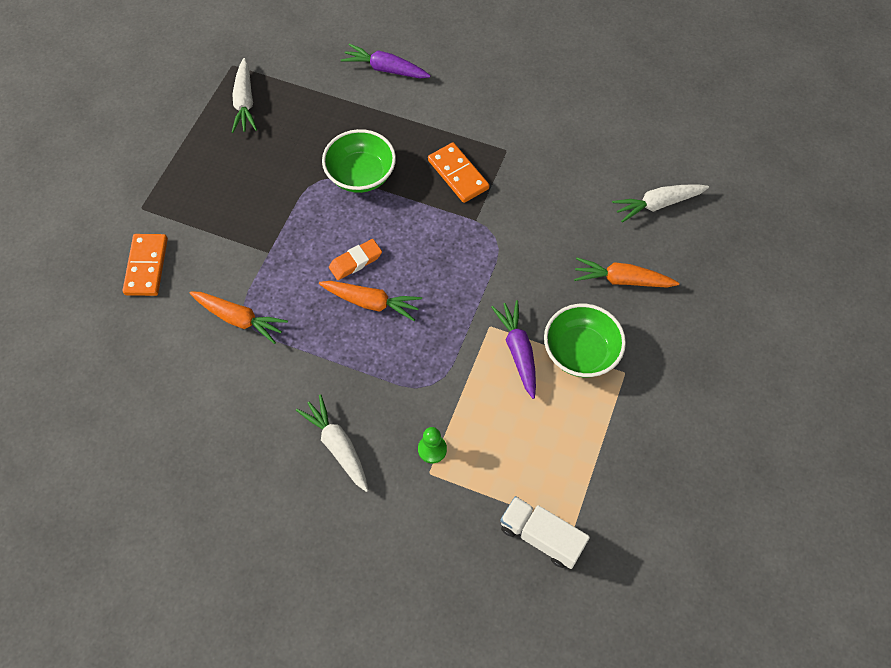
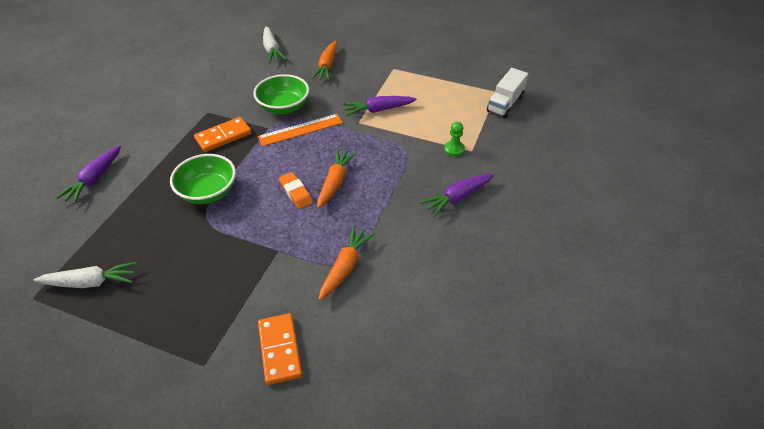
camera: 90 degrees left, 15 degrees down
orange domino [123,234,168,296] -> orange domino turned 75 degrees clockwise [258,313,302,385]
white carrot [296,394,368,492] -> purple carrot [420,174,494,217]
green bowl [544,304,626,377] -> green bowl moved to [253,74,309,114]
none -> orange ruler [258,114,343,146]

